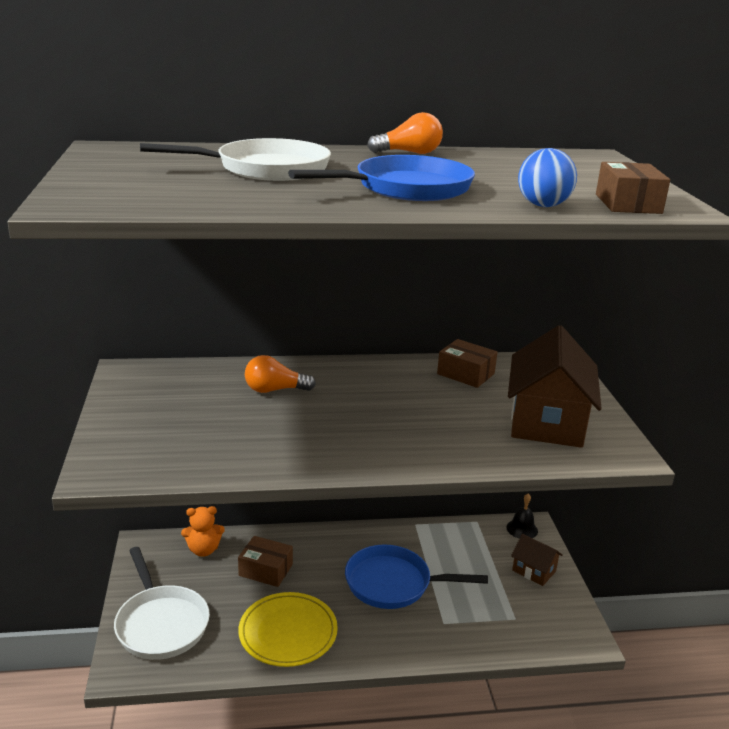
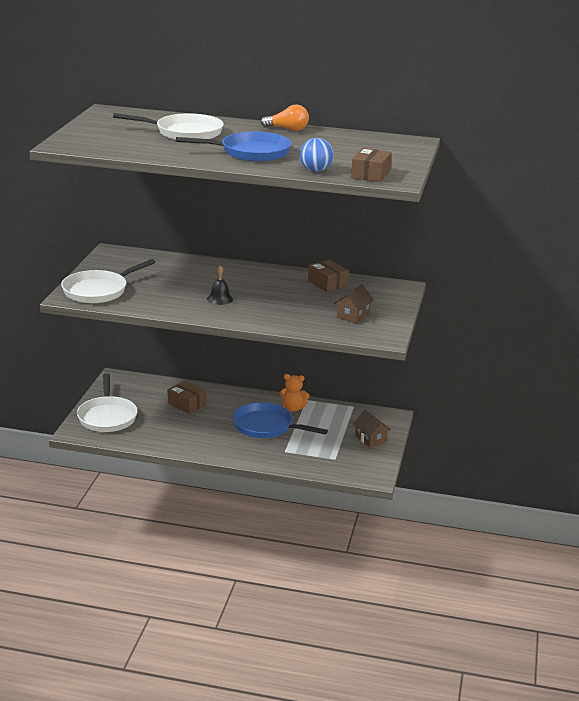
camera: 20 degrees right, 0 degrees up
orange teddy bear [181,506,225,557] -> orange teddy bear moved to [279,374,310,412]
yellow plate [238,592,338,667] -> none
orange light bulb [245,355,316,393] -> none
black bell [507,494,538,539] -> black bell moved to [207,265,233,305]
brown house [508,325,602,448] -> brown house [334,284,374,323], size x0.50
none -> white pan [61,259,155,303]

